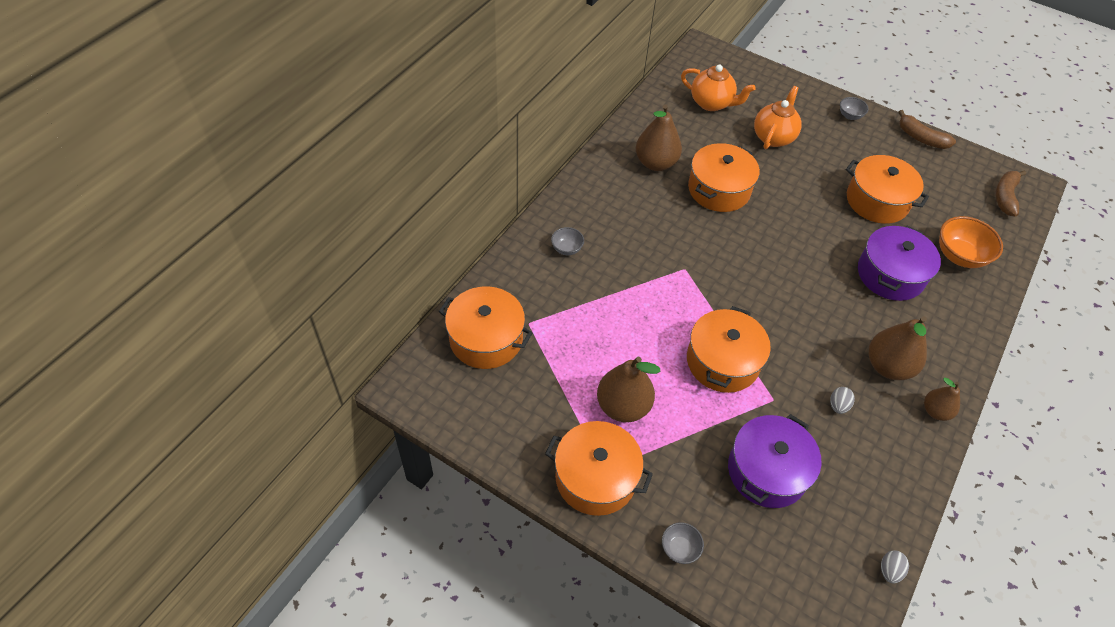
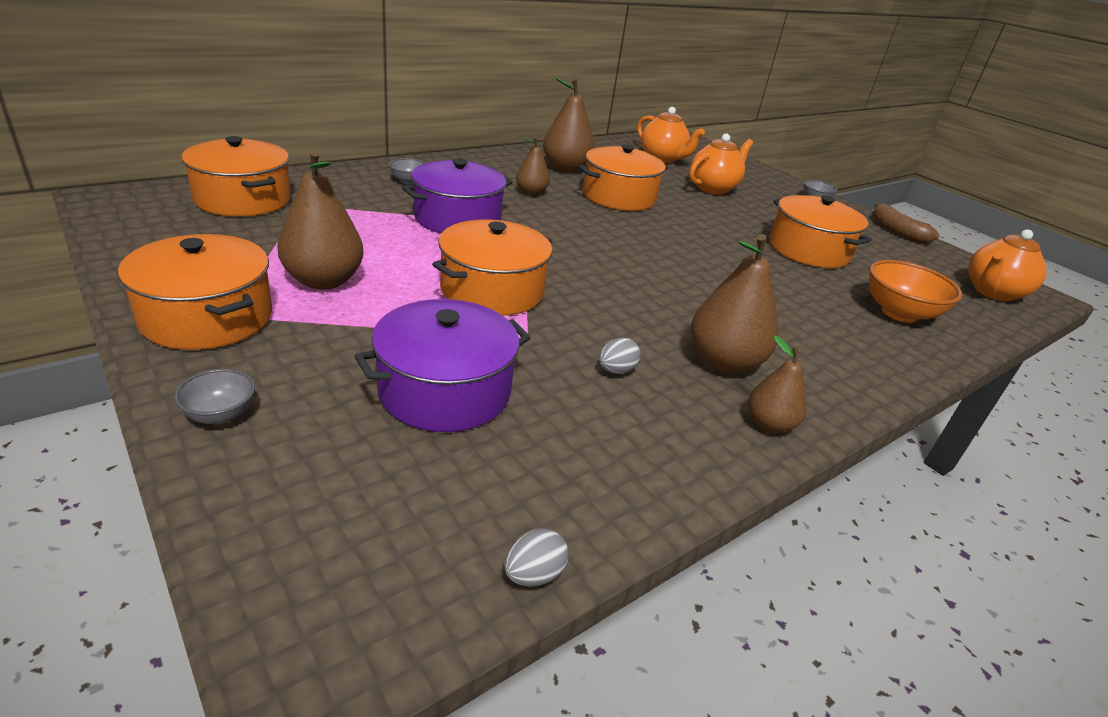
camera: 20 degrees right, 20 degrees down
purple pot [858,226,941,301] -> purple pot moved to [402,159,513,233]
brown banana [995,170,1026,217] -> orange teapot [968,230,1047,301]
none -> brown pear [516,137,550,196]

